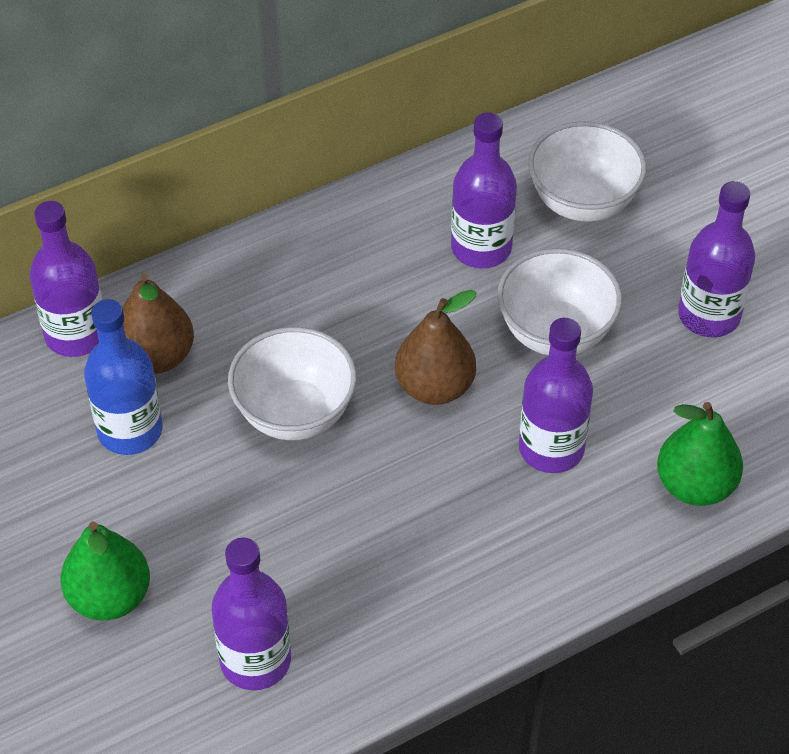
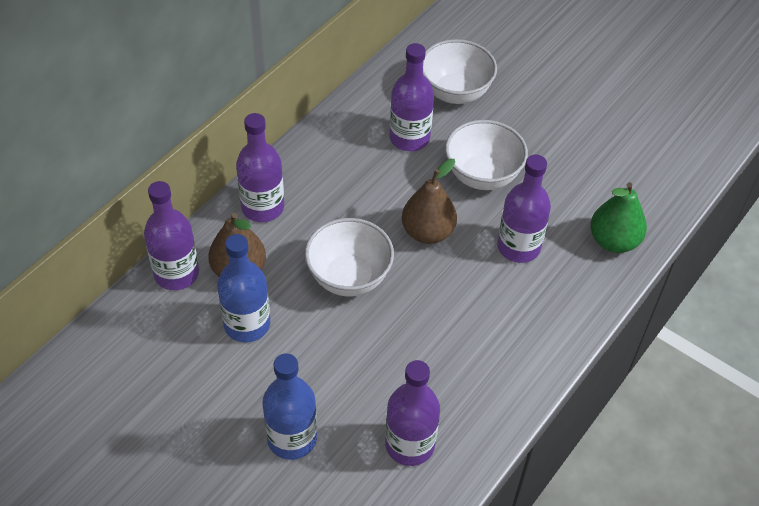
camera: 25 degrees left, 0 degrees up
green pear [60,522,150,620] -> blue bottle [262,354,317,460]
purple bottle [678,181,755,337] -> purple bottle moved to [236,113,284,222]

